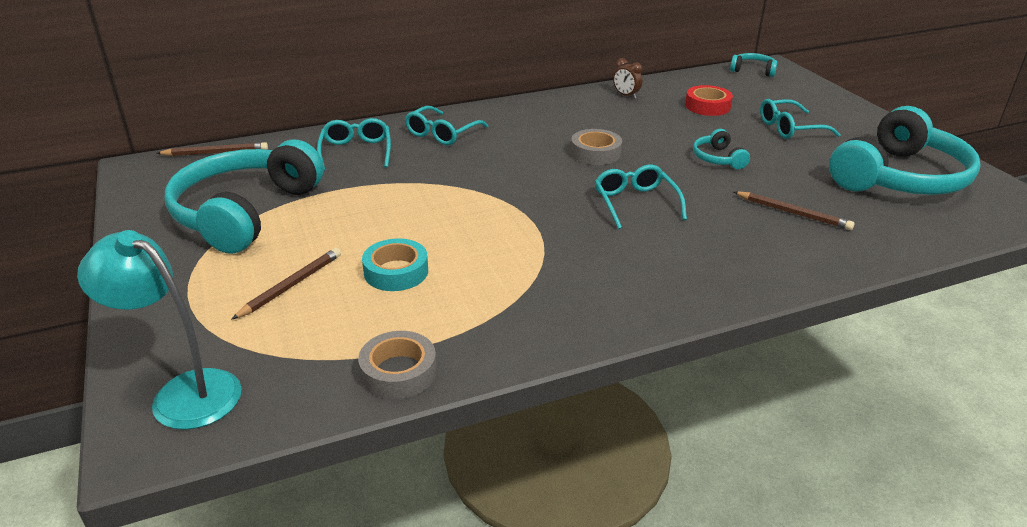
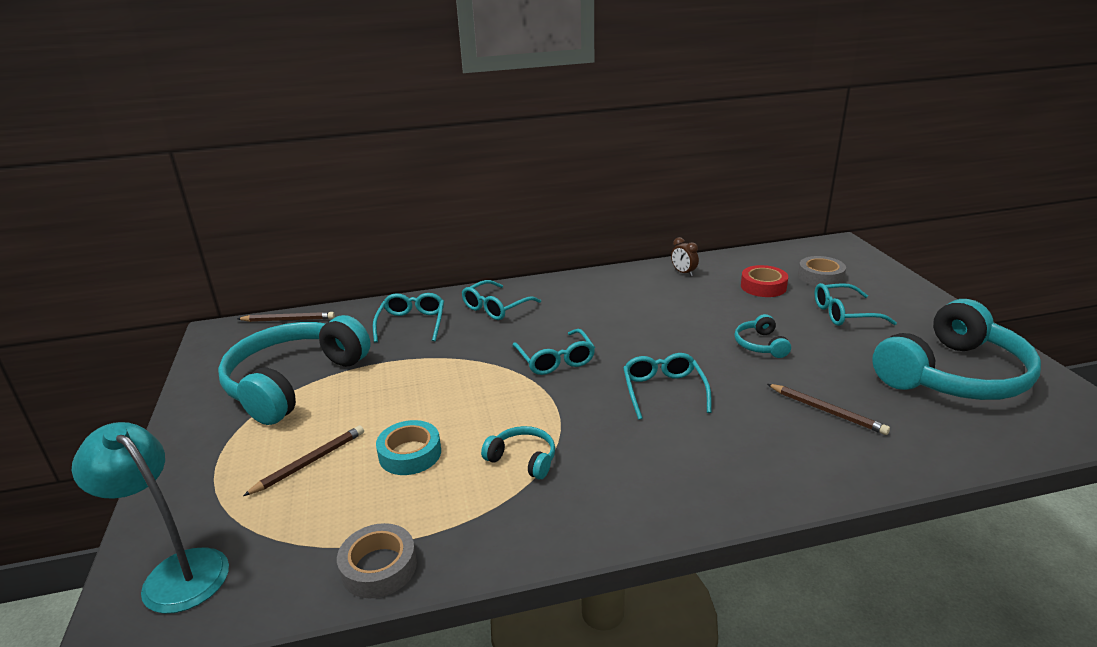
camera: 10 degrees right, 5 degrees down
grey tape [571,129,622,165] -> grey tape moved to [798,256,846,286]
turquoise headphones [730,53,778,77] -> turquoise headphones moved to [481,426,555,479]
none -> turquoise glasses [512,329,595,375]

